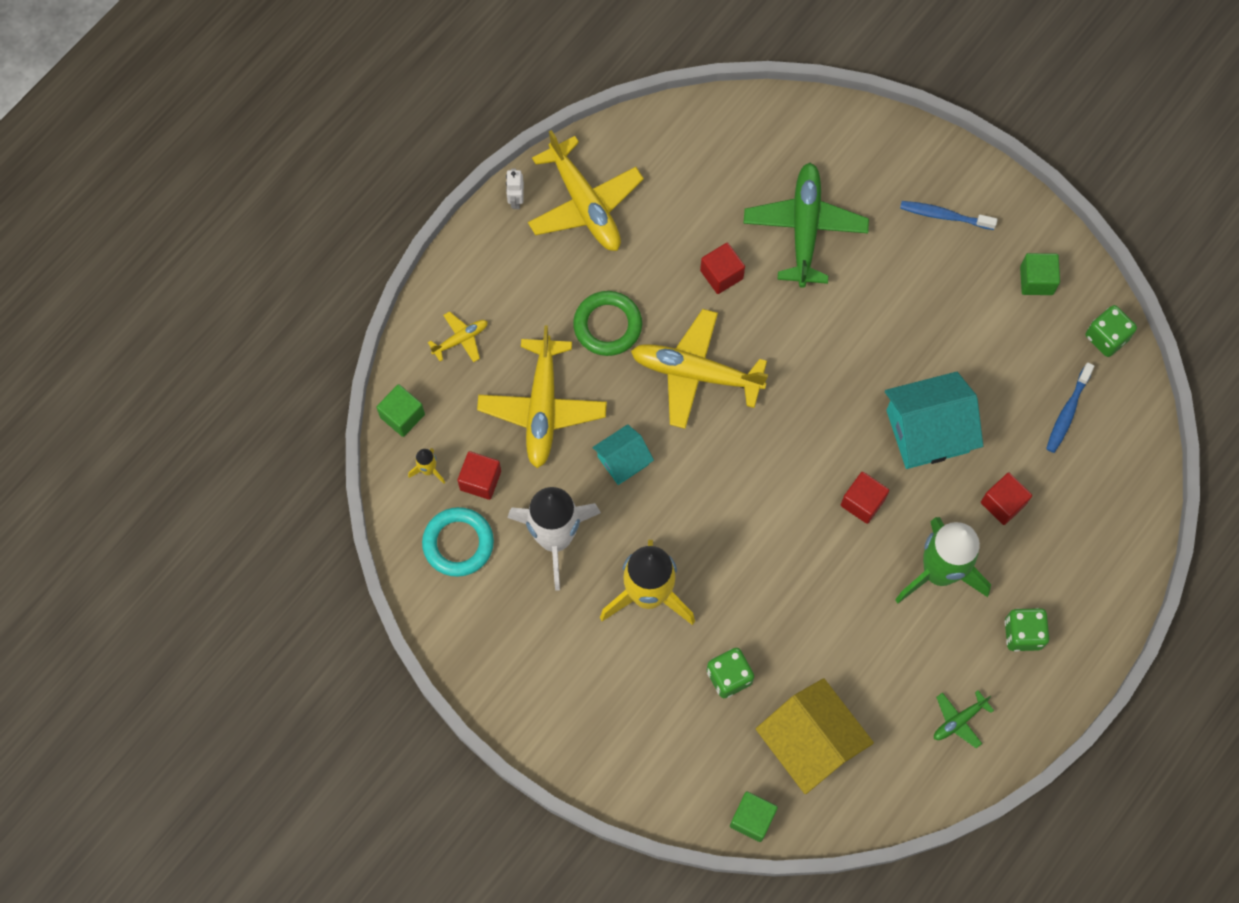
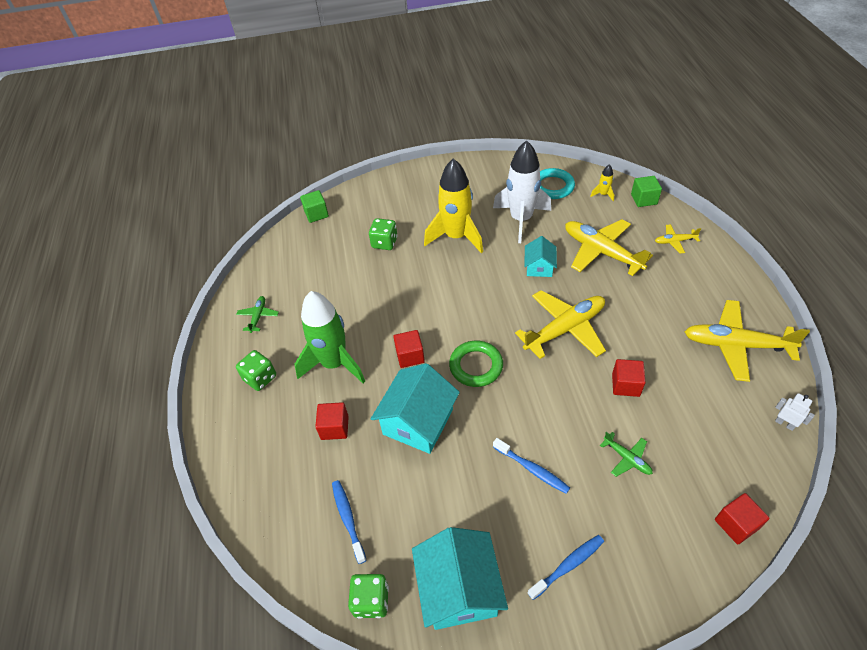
camera: 135 degrees right, 20 degrees down
yellow plane [428,311,488,363] -> yellow plane turned 75 degrees clockwise [655,224,701,254]
red cube [457,451,501,500] -> red cube moved to [715,493,769,544]
white robot [506,169,524,209] -> white robot moved to [775,393,815,431]
green ring [573,291,642,356] -> green ring moved to [449,341,503,387]
green plane [743,163,869,288] -> green plane [600,432,653,477], size x0.47
yellow house [756,678,874,794] -> none
green cube [1020,253,1060,295] -> turquoise house [412,527,508,630]
none -> blue toothbrush [493,438,570,494]

